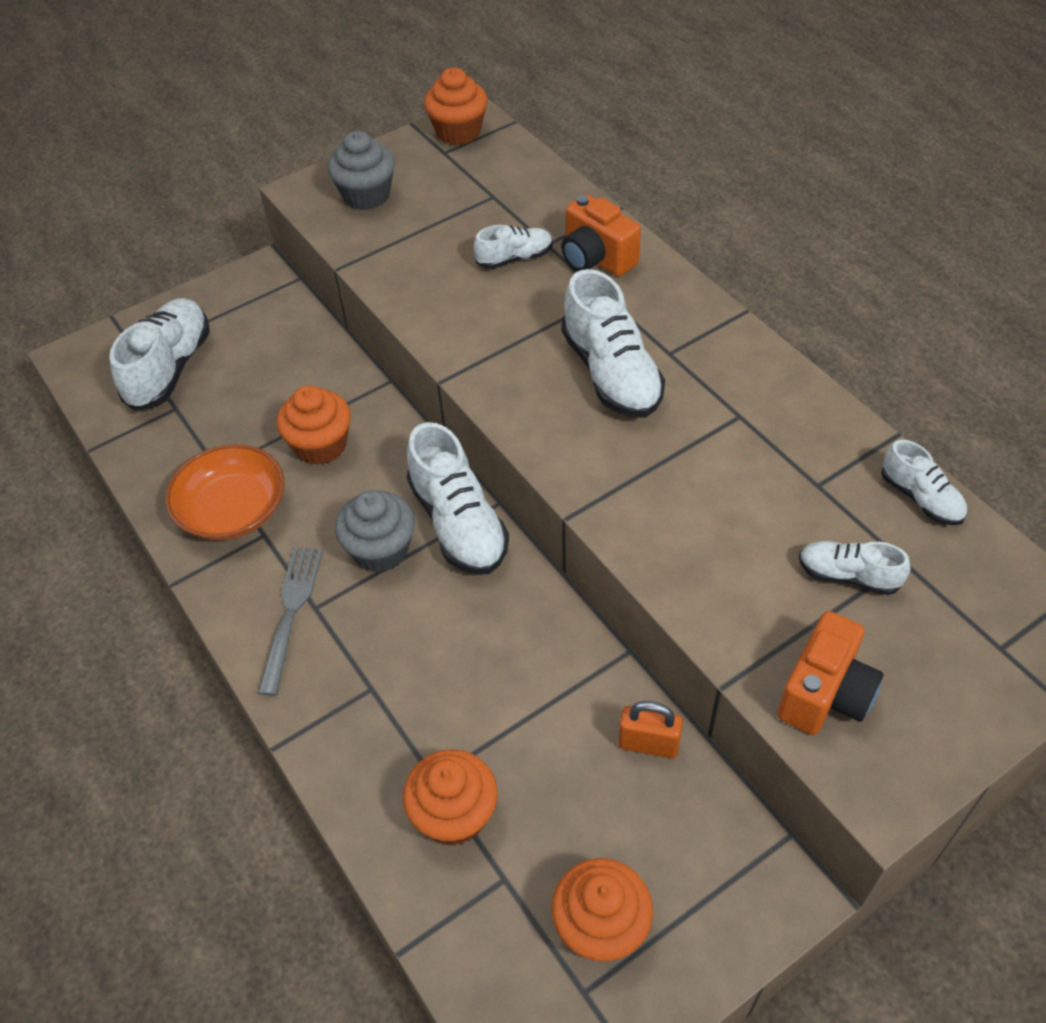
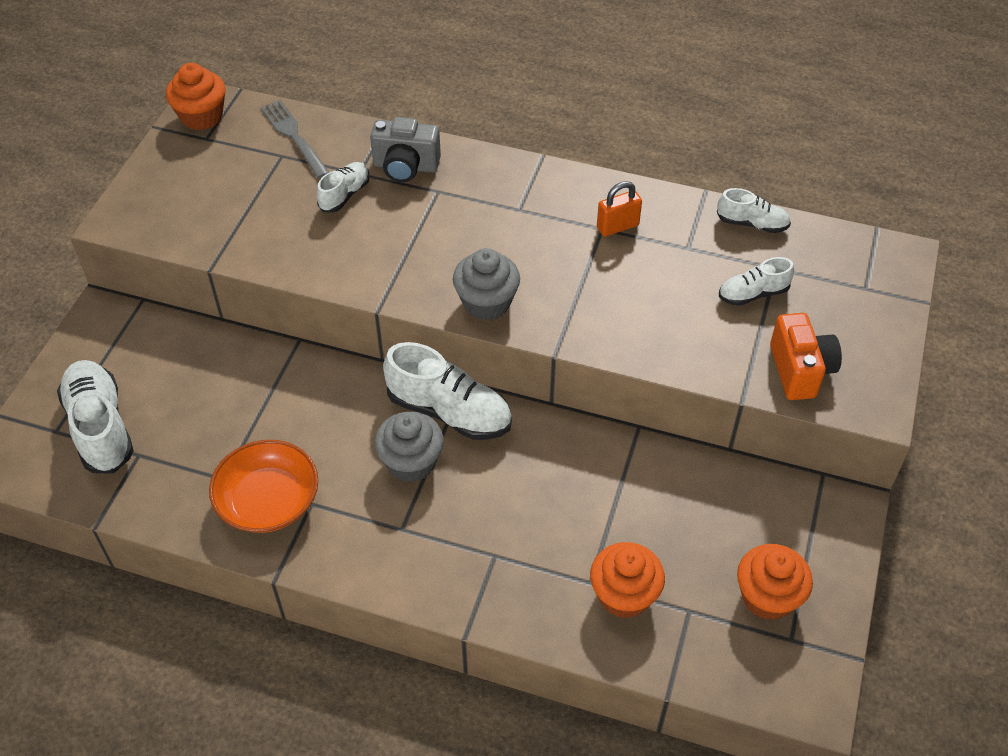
camera: 40 degrees left, 0 degrees up
grey fork [258,547,323,696] -> grey fork moved to [261,100,329,179]
orange cupcake [276,385,351,465] -> none
grey cupcake [328,131,395,210] -> grey cupcake moved to [453,248,520,320]
orange camera [561,194,641,276] -> grey camera [370,117,441,182]
white shoe [562,269,665,418] -> none
orange padlock [618,701,683,759] -> orange padlock moved to [597,181,642,237]

